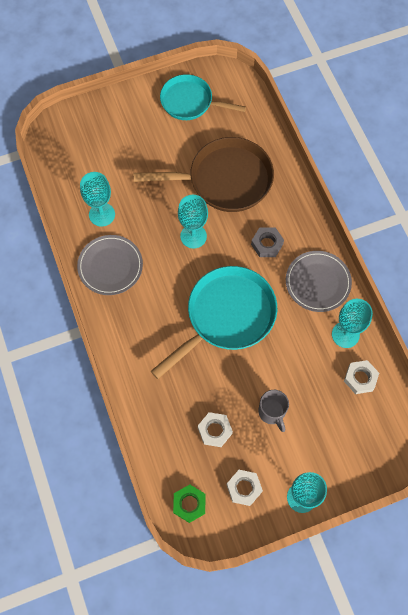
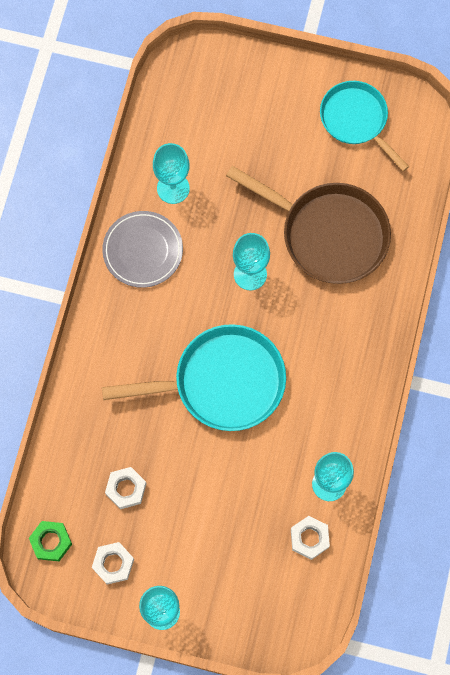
camera: 35 degrees right, 5 degrees up
grey nut [251,227,284,257] -> none
grey mug [258,390,289,432] -> none
grey plate [286,251,352,312] -> none

